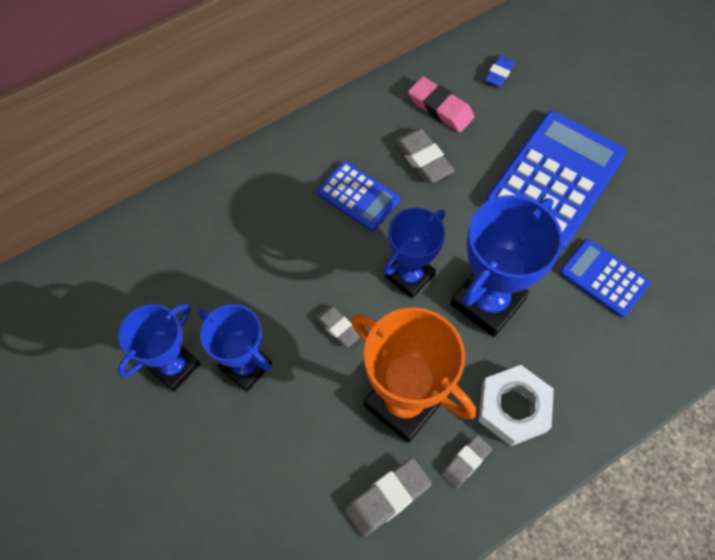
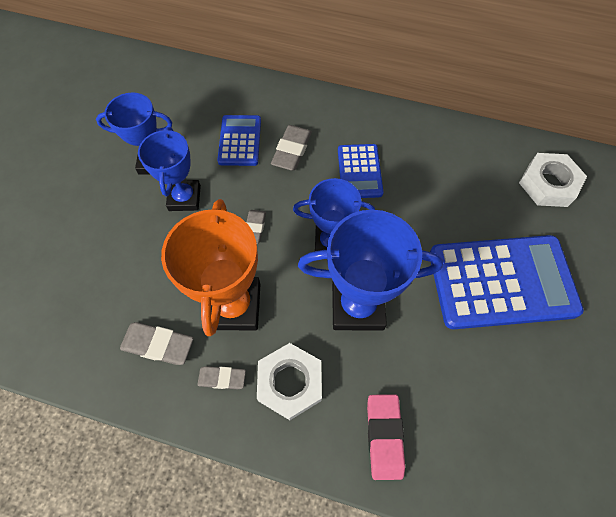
camera: 50 degrees right, 0 degrees up
grey eraser [394,128,454,183] -> grey eraser moved to [271,125,312,170]
pink eraser [408,77,474,133] -> pink eraser moved to [367,394,405,480]
blue eraser [485,55,515,87] -> white nut [519,153,587,207]
blue calculator [560,239,650,317] -> blue calculator moved to [218,115,261,166]

